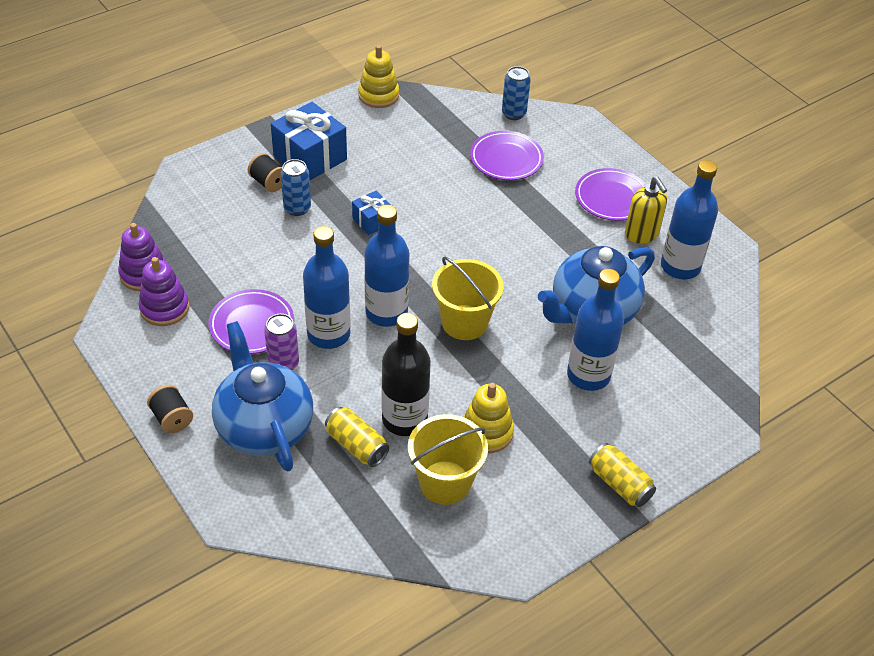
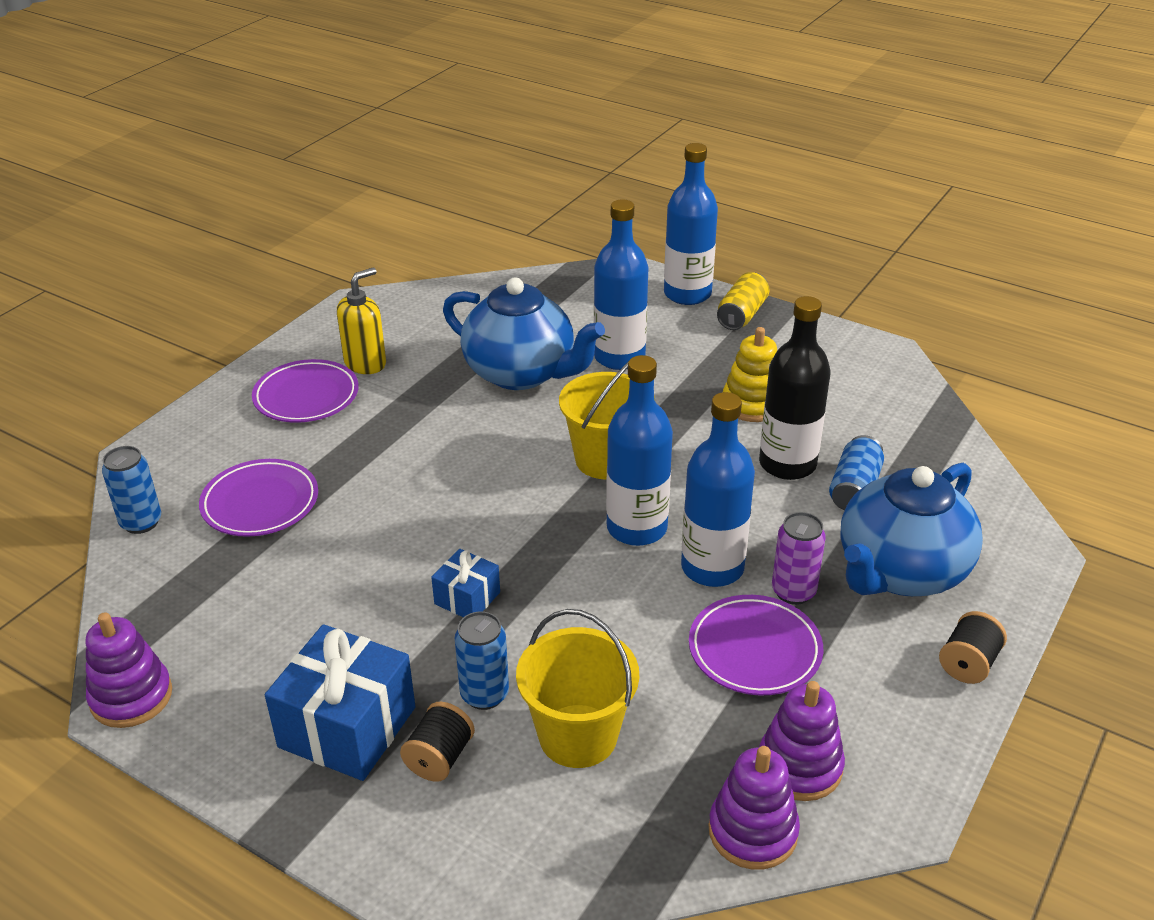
camera: 110 degrees left, 10 degrees down
yellow can [325,407,389,467] -> blue can [829,435,884,510]
yellow stacking toy [358,45,399,108] -> purple stacking toy [86,612,172,728]
yellow bucket [408,414,488,505] -> yellow bucket moved to [516,609,639,768]
blue bottle [661,160,718,279] -> blue bottle moved to [664,143,718,305]

